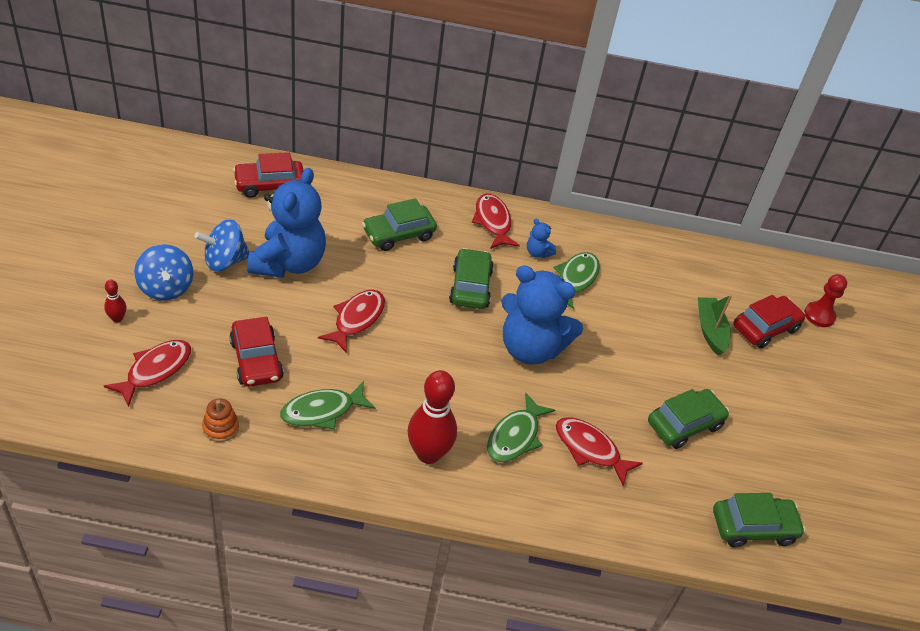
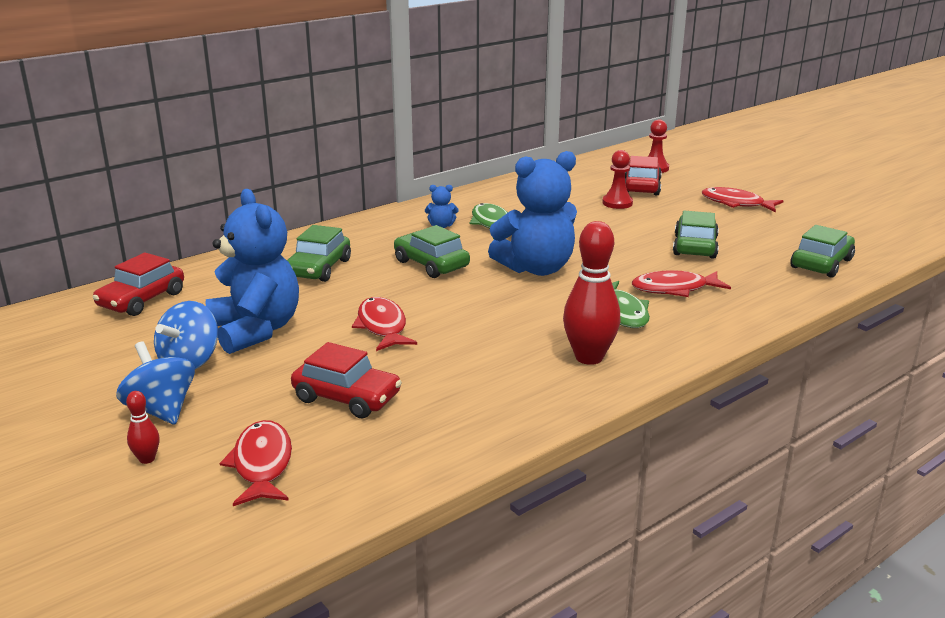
camera: 40 degrees left, 20 degrees down
blue spinning top [134,244,193,301] -> blue spinning top turned 150 degrees counterclockwise [116,341,195,425]
orange stacking toy [202,398,239,442] -> none
green fish [280,382,376,430] -> none
red fish [472,193,520,249] -> red fish moved to [702,187,783,212]
green boat [698,295,732,355] -> red pawn [602,150,633,209]

